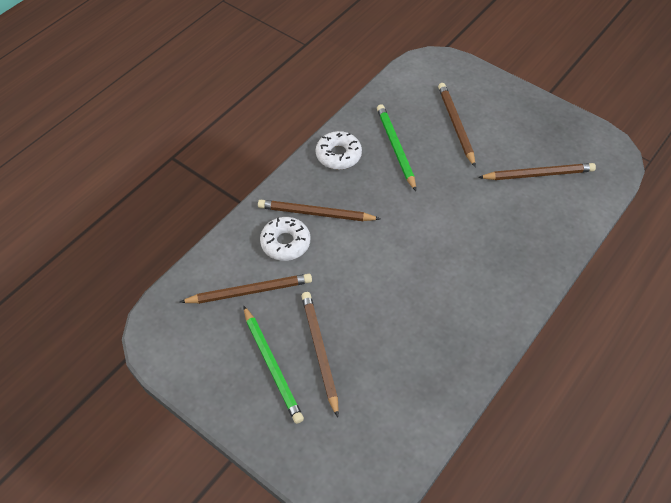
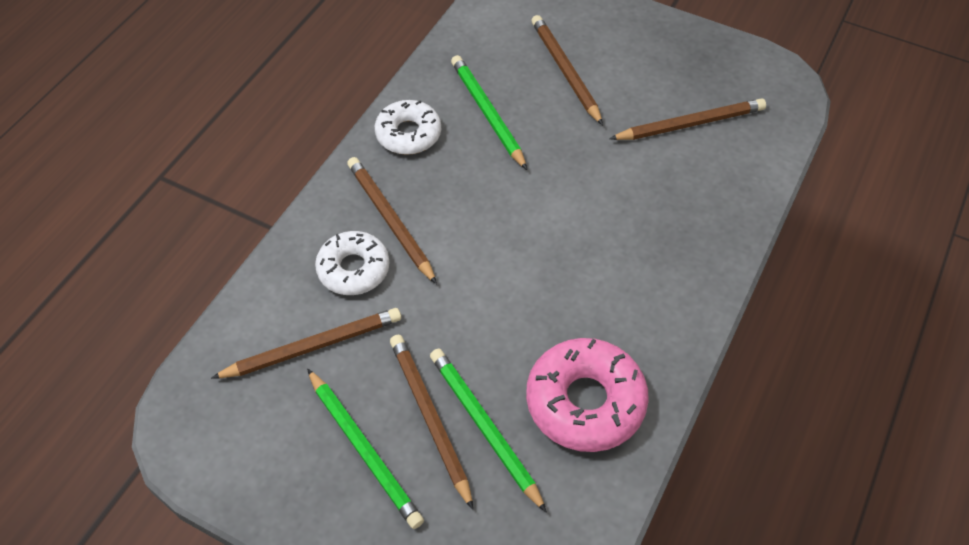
camera: 10 degrees left, 0 degrees up
brown pencil [258,200,380,221] -> brown pencil turned 60 degrees clockwise [347,157,437,284]
none -> green pencil [430,349,547,513]
none -> pink donut [526,338,649,452]

